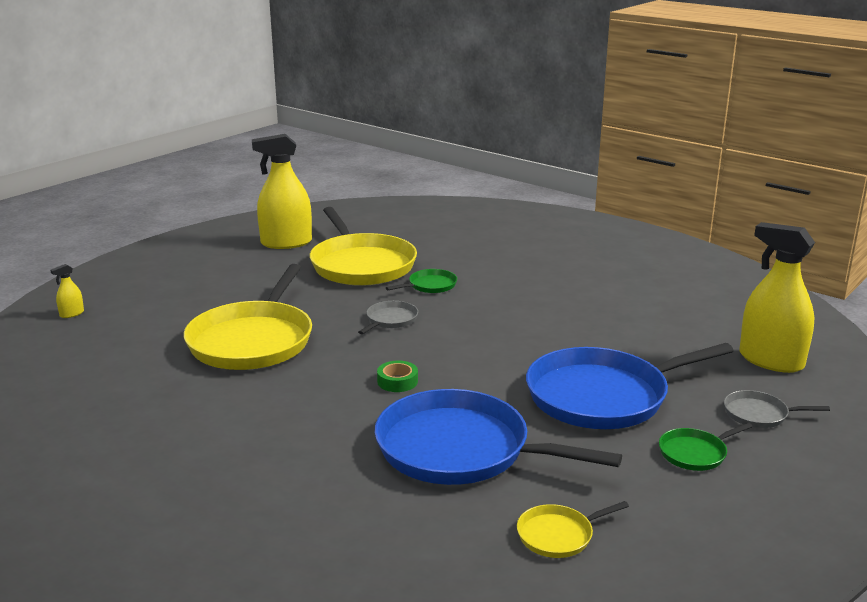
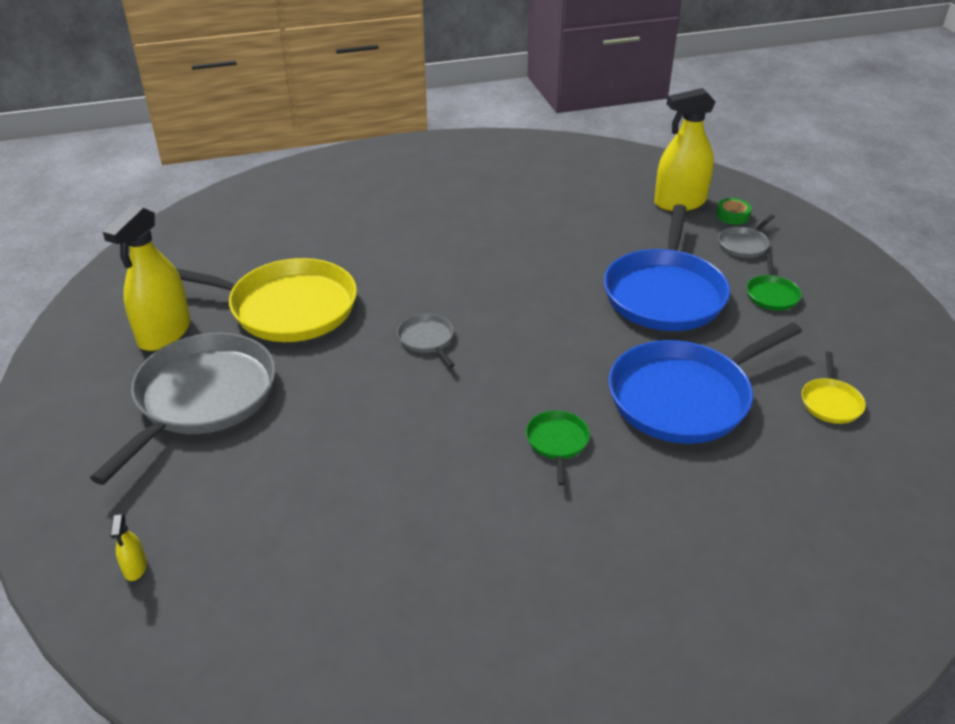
camera: 55 degrees left, 15 degrees up
yellow pan [184,264,312,370] -> none
green tape [377,361,418,392] -> green tape moved to [716,198,752,225]
green pan [386,269,457,293] -> green pan moved to [526,410,590,485]
none -> grey pan [90,333,276,485]

